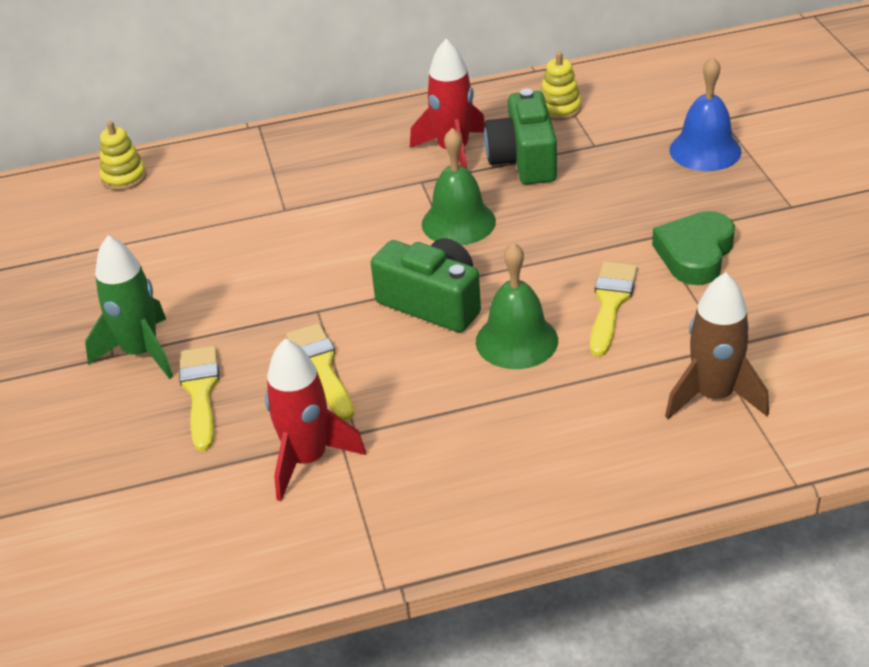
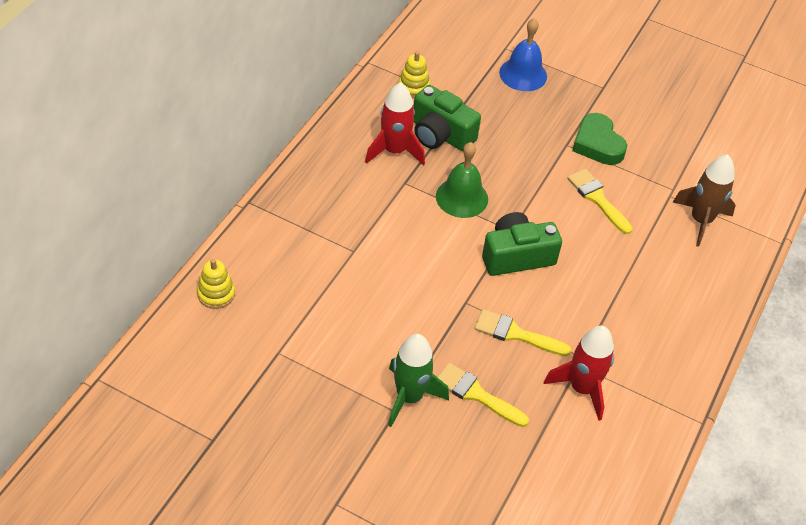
camera: 55 degrees left, 10 degrees up
green bell [476,242,558,369] -> none

